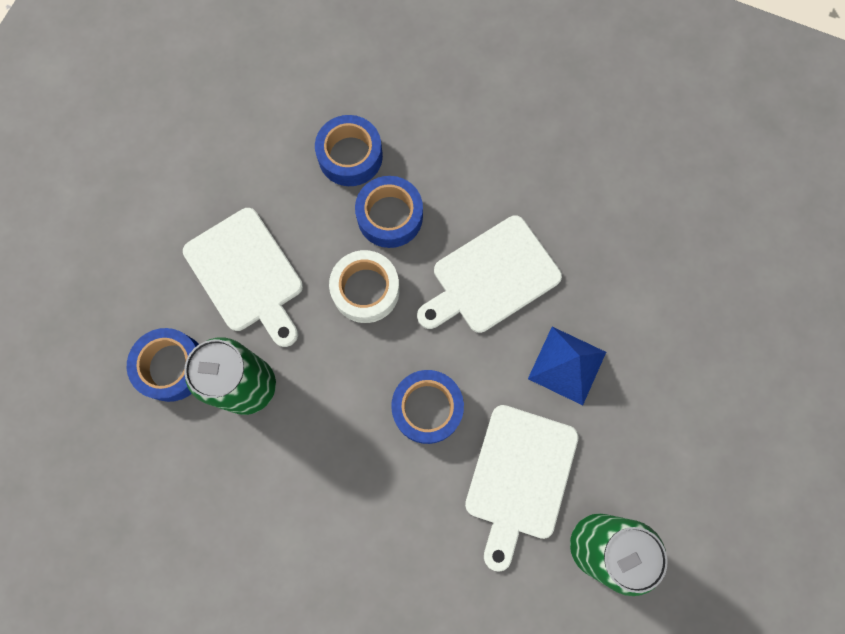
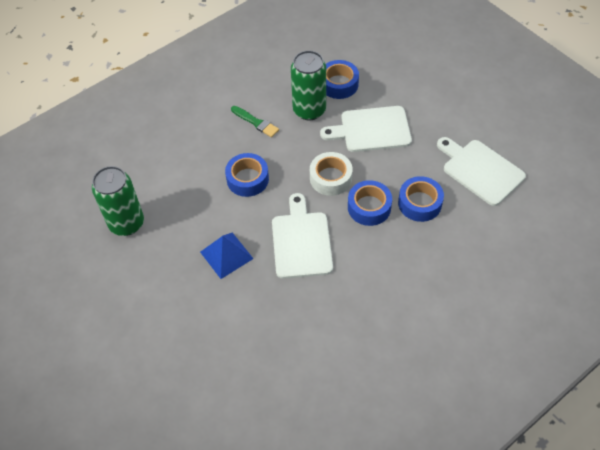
camera: 120 degrees right, 20 degrees down
white cutting board [465,405,579,572] -> white cutting board moved to [437,137,526,206]
none -> green brush [231,106,279,137]

